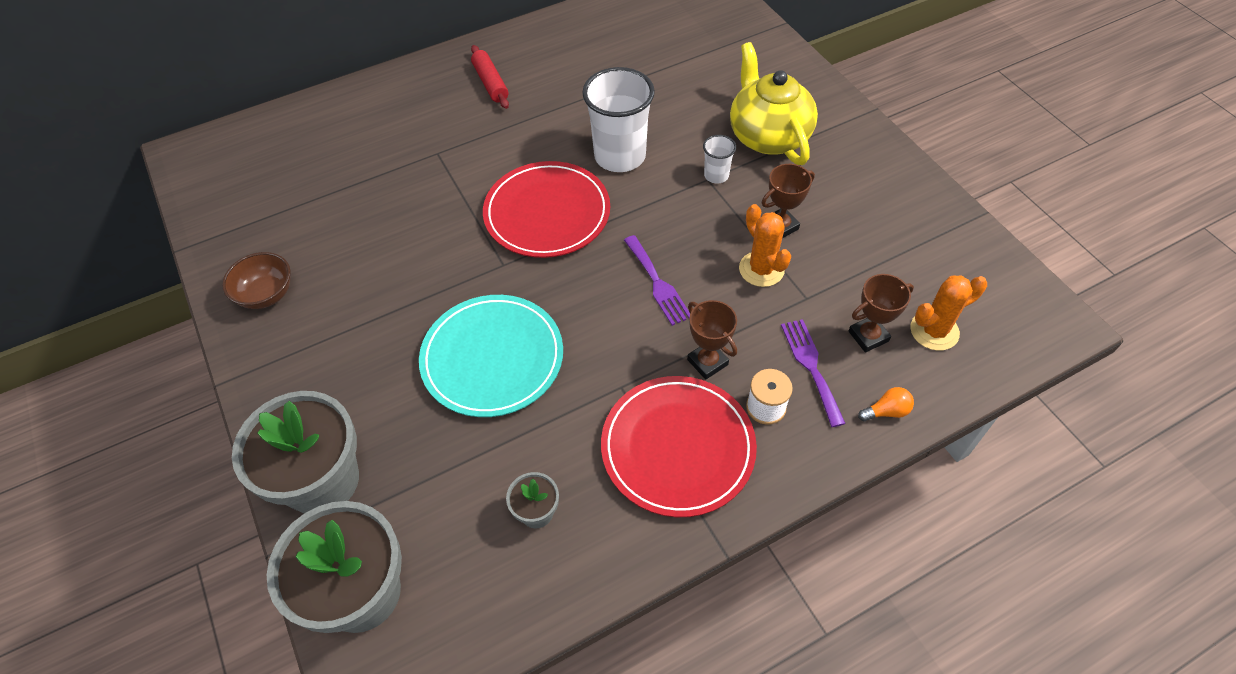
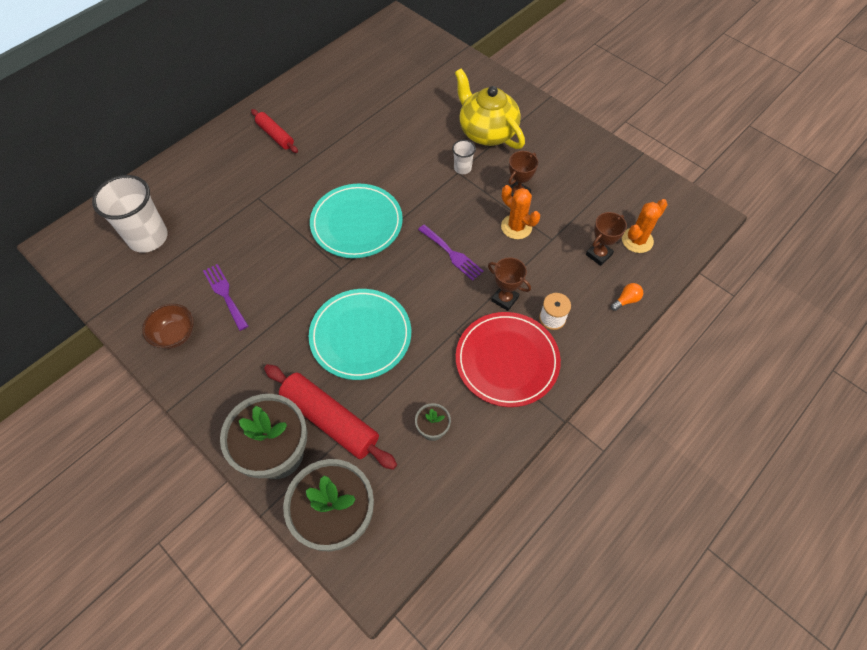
camera: 20 degrees left, 5 degrees up
red plate [483,161,610,258] -> turquoise plate [310,184,403,258]
white cup [582,67,655,172] -> white cup moved to [92,175,168,253]
purple fork [781,319,846,427] -> purple fork moved to [203,264,248,331]
none -> red rolling pin [264,364,397,470]

